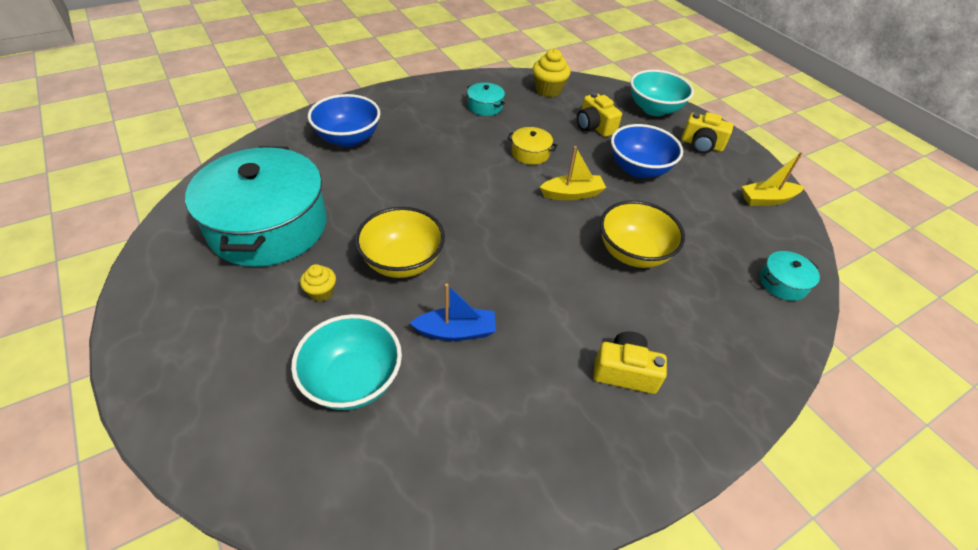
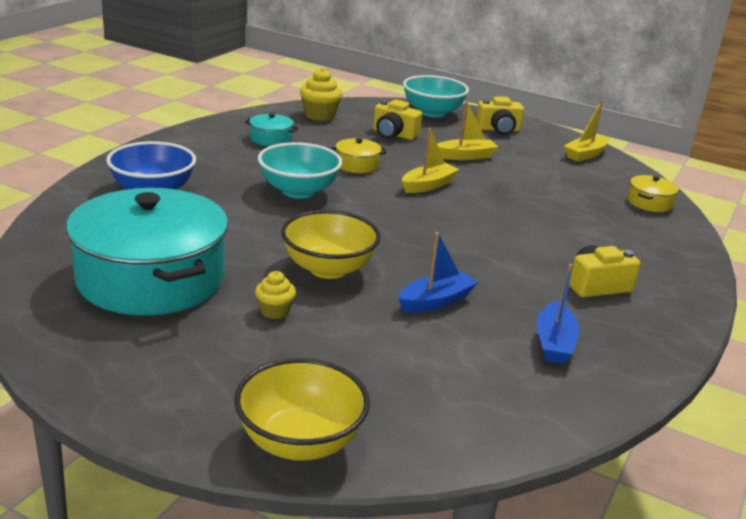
camera: 30 degrees left, 20 degrees down
turquoise bowl [291,314,402,410] -> turquoise bowl moved to [258,142,342,199]
yellow bowl [600,200,685,268] -> yellow bowl moved to [234,358,370,461]
blue bowl [611,124,683,178] -> yellow boat [437,101,498,160]
turquoise pot [760,251,820,301] -> yellow pot [628,175,679,212]
none -> blue boat [537,264,579,364]

